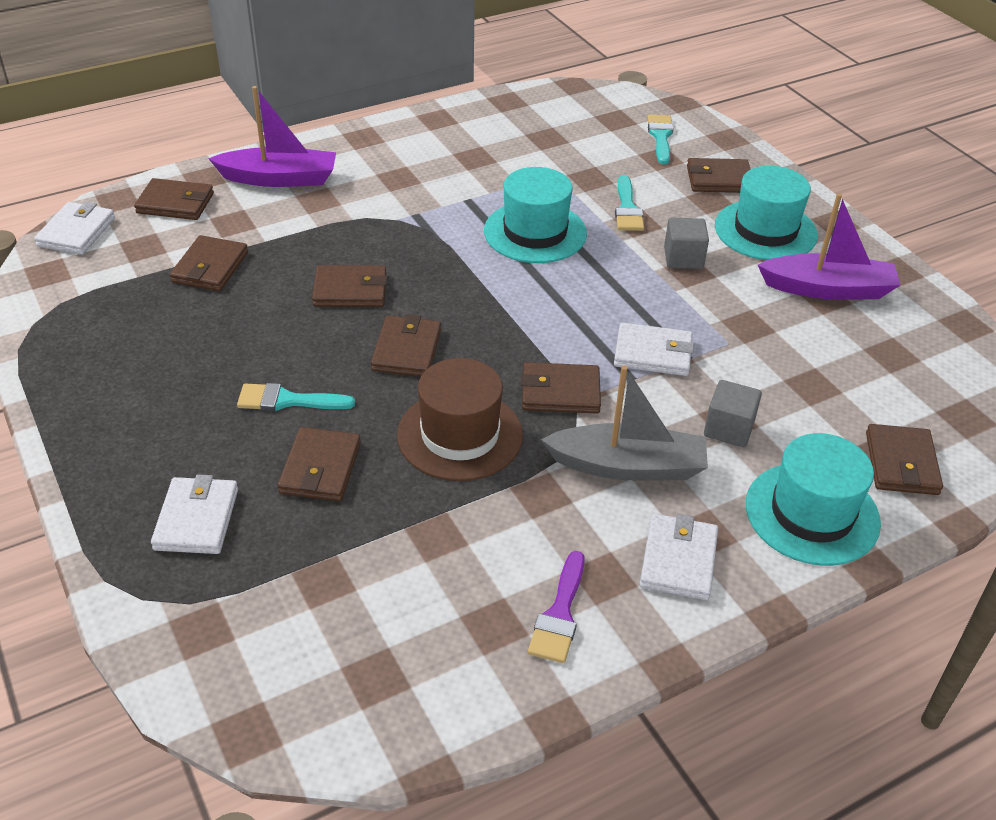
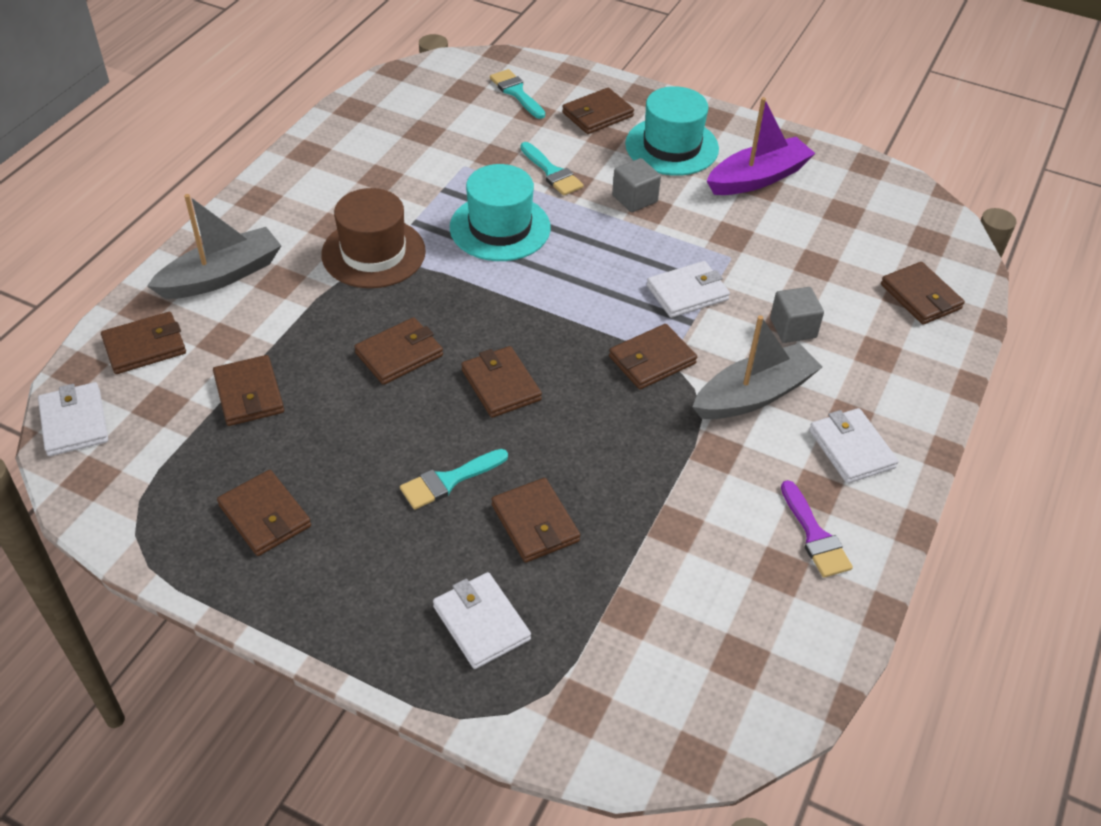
camera: 35 degrees left, 5 degrees up
purple boat [208,86,336,187] -> grey boat [147,194,281,299]
brown hat [397,358,523,481] -> brown hat moved to [321,188,426,288]
turquoise hat [746,433,881,566] -> none
none -> brown wallet [217,470,311,556]

